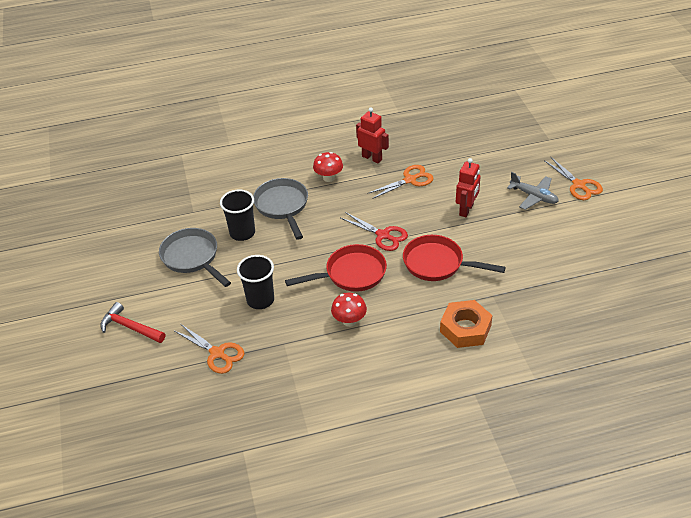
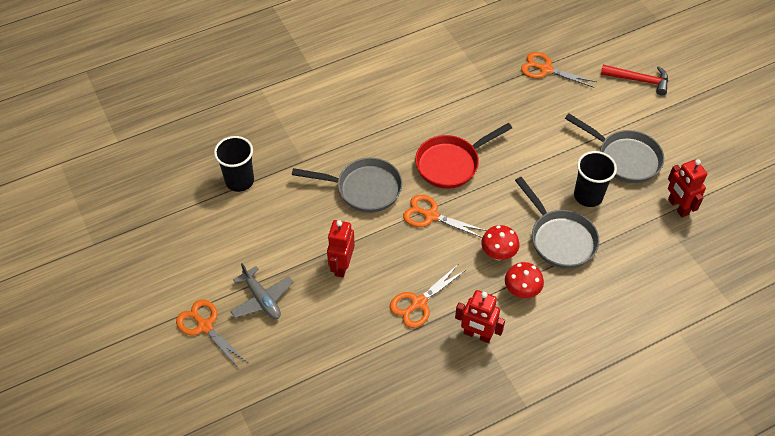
camera: 165 degrees right, 10 degrees up
black cup [237,255,274,309] -> black cup moved to [214,136,254,192]
red mushroom [331,293,367,327] -> red mushroom moved to [481,225,519,260]
red scissors [341,212,408,251] -> orange scissors [403,195,487,238]
red pan [403,235,506,281] -> grey pan [292,158,403,213]
orange nut [440,300,493,348] -> none
grey plane [507,172,559,210] -> grey plane turned 150 degrees counterclockwise [230,263,293,319]
none -> red robot [668,159,707,218]

